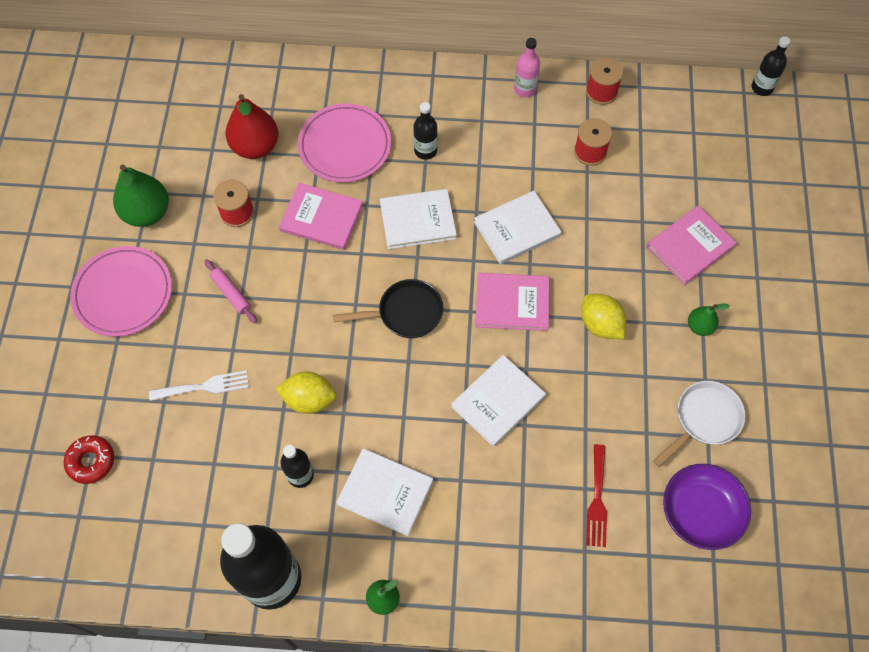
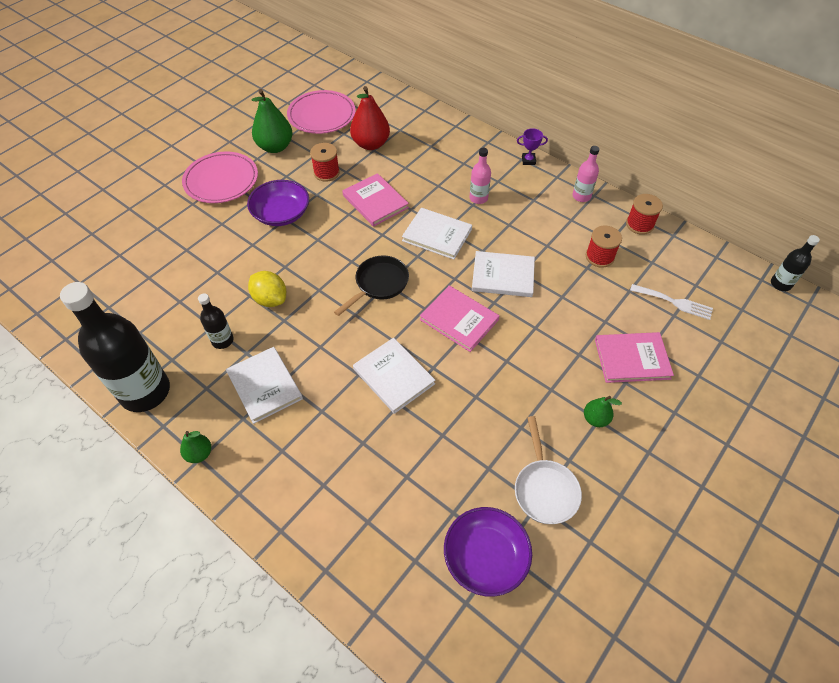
camera: 35 degrees right, 10 degrees down
red donut [64,436,114,484] -> none
white fork [149,370,249,401] -> white fork moved to [630,284,713,320]
pink rolling pin [204,259,257,323] -> purple bowl [247,180,309,226]
pink plate [298,103,391,182] -> pink plate moved to [287,90,356,134]
black pan [333,279,443,338] -> black pan turned 75 degrees counterclockwise [334,255,409,316]
black bottle [413,102,438,160] -> pink bottle [469,148,491,204]
white book [451,355,546,447] -> white book turned 60 degrees clockwise [353,338,435,414]
yellow lemon [581,294,626,339] -> none
red fork [586,444,607,547] -> none
white pan [653,381,745,467] -> white pan turned 90 degrees clockwise [515,416,582,524]
none -> purple trophy [517,128,548,165]

